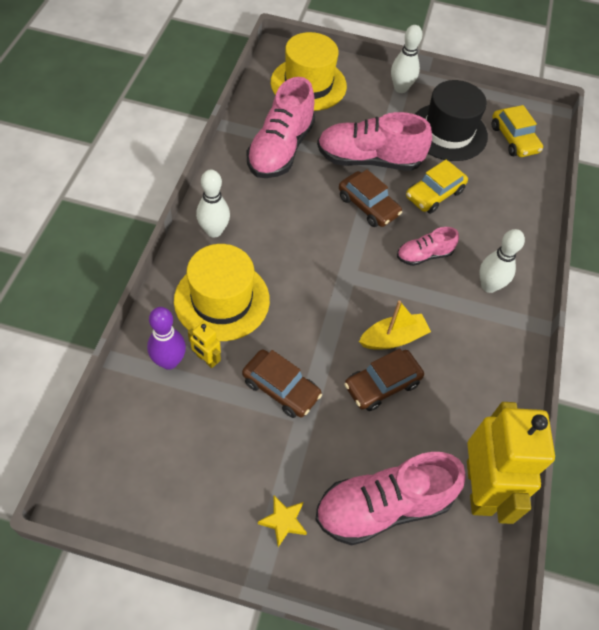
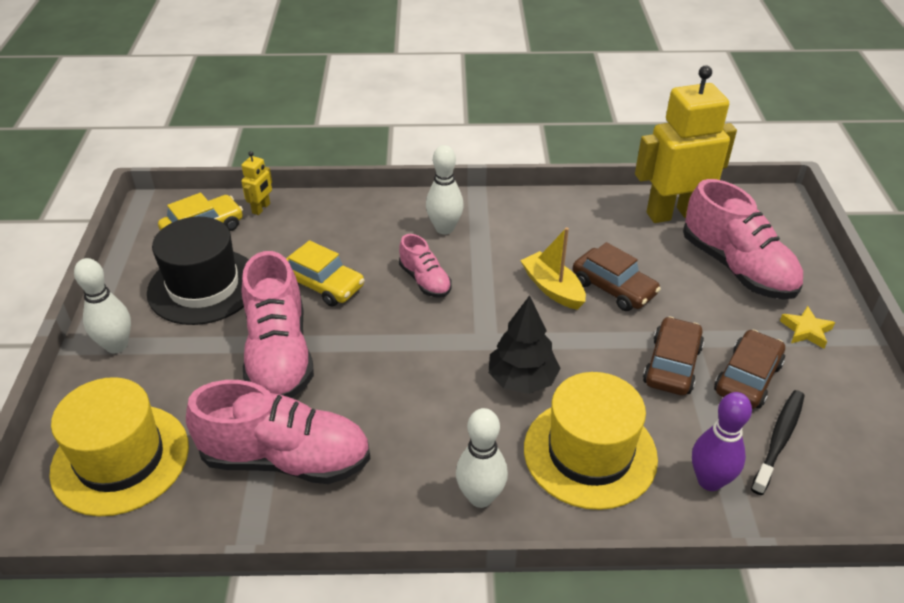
camera: 100 degrees left, 15 degrees down
yellow robot [188,322,221,368] -> yellow robot moved to [241,151,272,215]
brown car [339,169,402,227] -> brown car moved to [714,330,785,409]
none -> black tree [488,295,560,394]
none -> black toothbrush [751,390,805,495]

